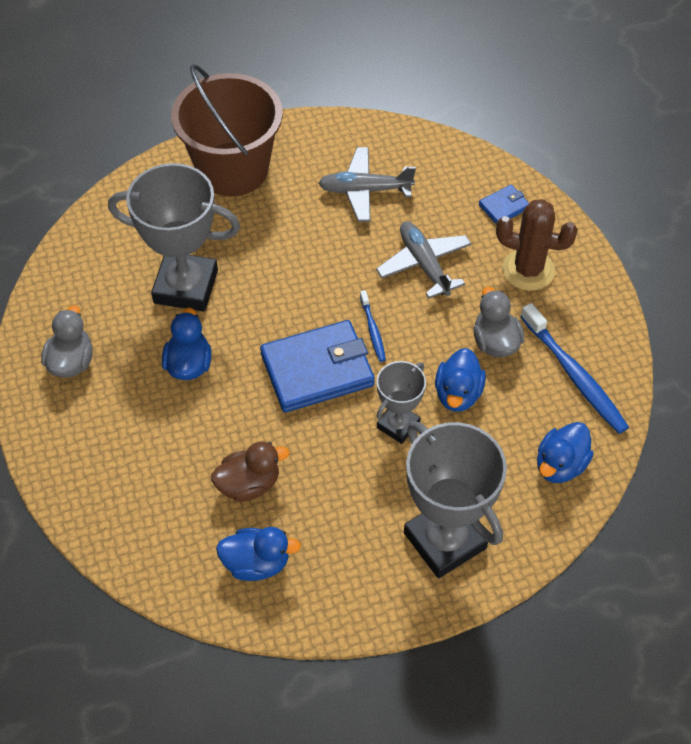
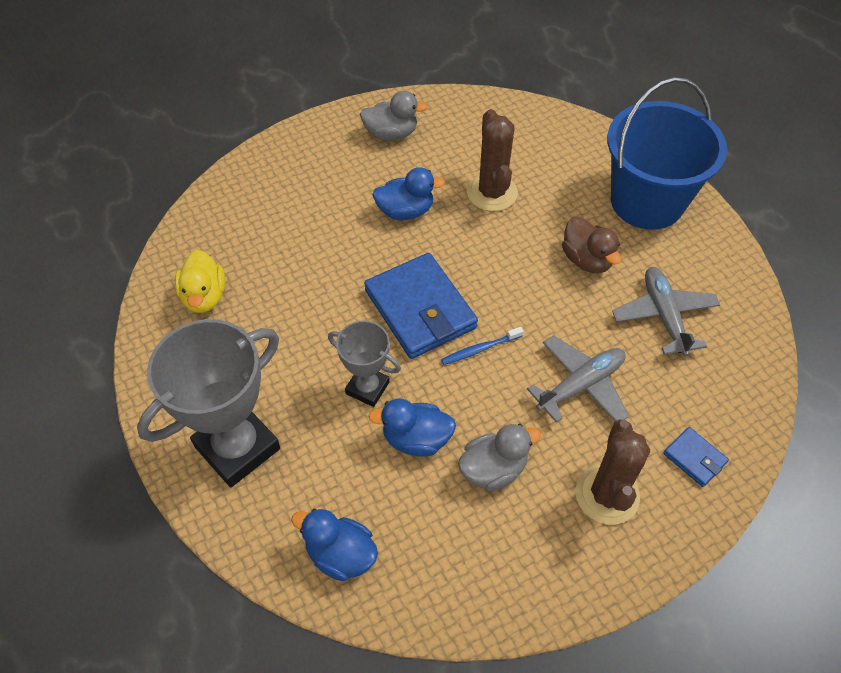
camera: 80 degrees right, 0 degrees up
grey trophy [108,163,240,312] -> brown cactus [467,109,518,211]
brown bucket [171,64,283,197] -> blue bucket [607,77,727,230]
brown duck [211,441,289,502] -> brown duck moved to [562,217,621,273]
blue duck [216,527,301,581] -> yellow duck [175,250,225,313]
blue toothbrush [520,303,629,434] -> none

